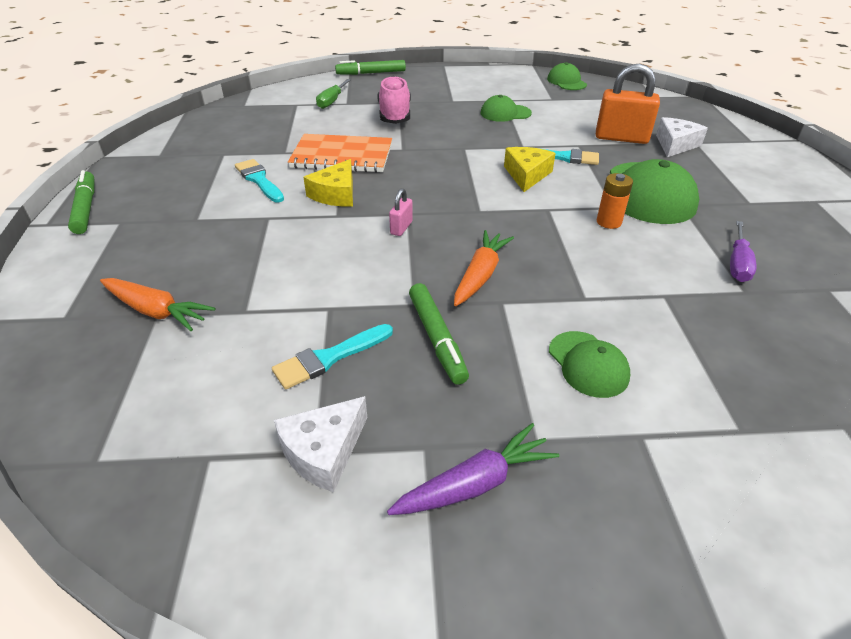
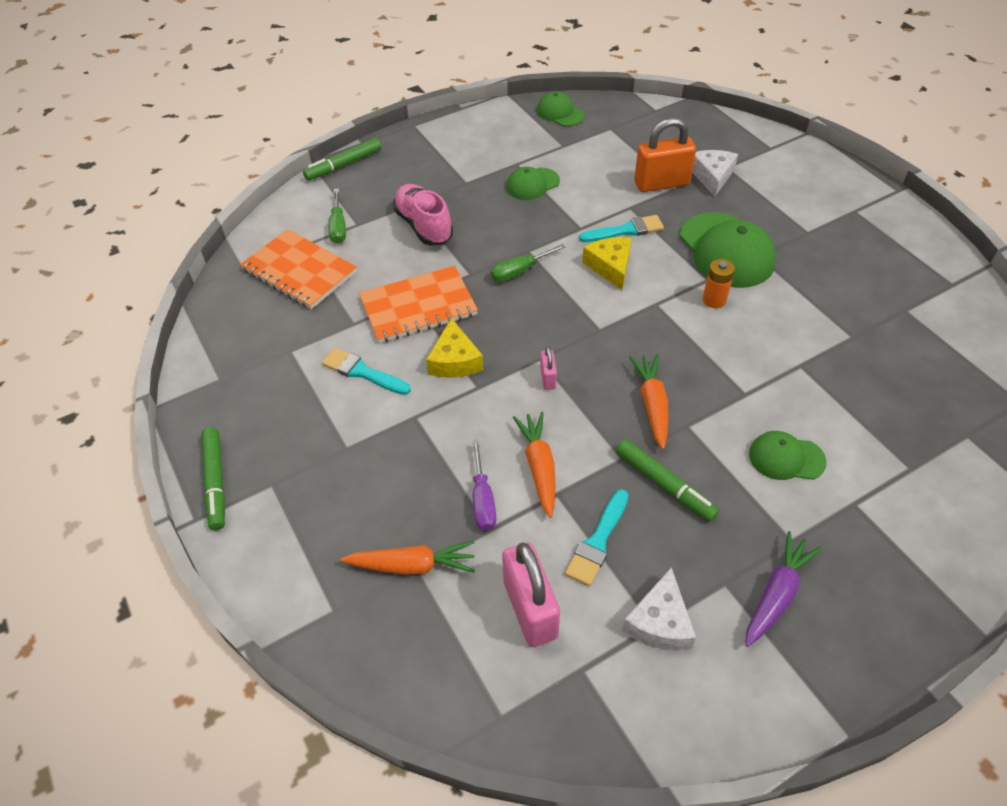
camera: 25 degrees left, 10 degrees up
green marker [68,170,95,234] -> green marker turned 150 degrees counterclockwise [201,427,225,530]
green cap [549,331,630,398] -> green cap turned 150 degrees clockwise [749,431,827,480]
purple screwdriver [730,221,757,282] -> purple screwdriver moved to [472,440,496,531]
none -> orange notebook [240,229,357,309]
none -> green screwdriver [491,244,566,282]
none -> pink padlock [502,542,560,647]
none -> orange carrot [513,412,556,518]

